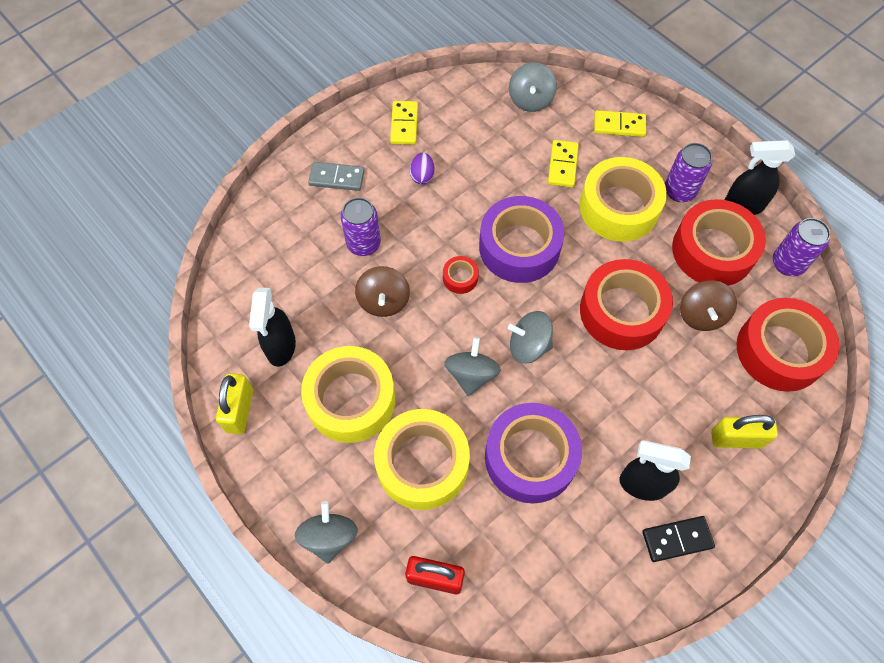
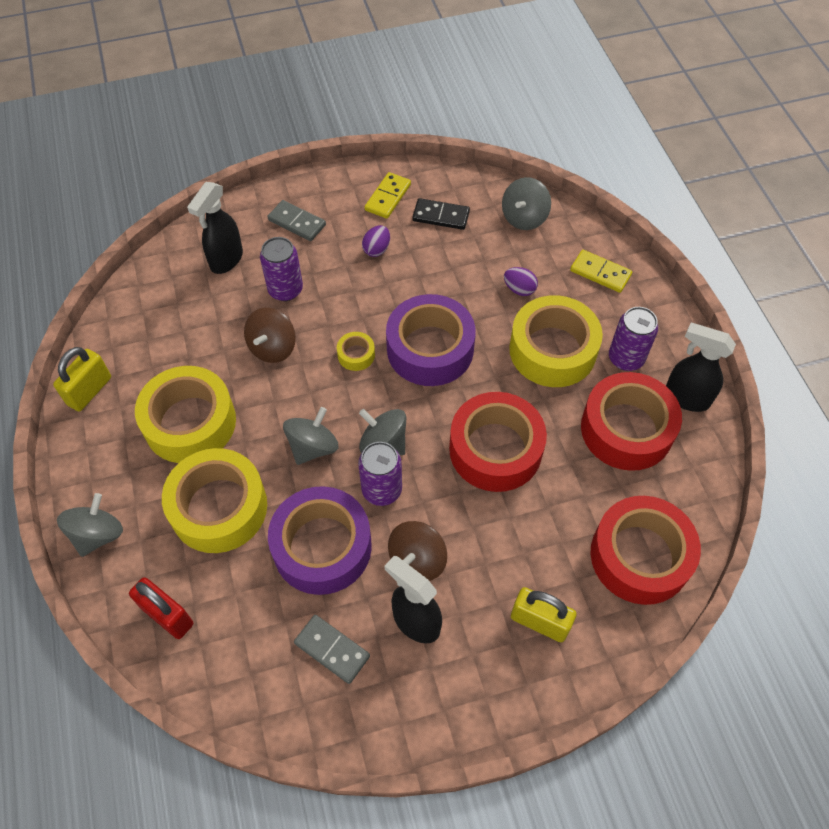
camera: 25 degrees right, 5 degrees down
black spray bottle [249,288,296,367] -> black spray bottle moved to [187,182,243,274]
red tape [443,256,479,294] -> yellow tape [337,332,375,371]
yellow domino [548,140,579,187] -> purple egg [504,267,538,296]
black domino [642,516,715,562] -> black domino moved to [412,198,470,230]
brown spinning top [680,280,737,331] -> brown spinning top moved to [388,521,447,581]
purple can [773,218,831,276] -> purple can moved to [358,442,402,506]
none -> grey domino [294,615,370,684]

